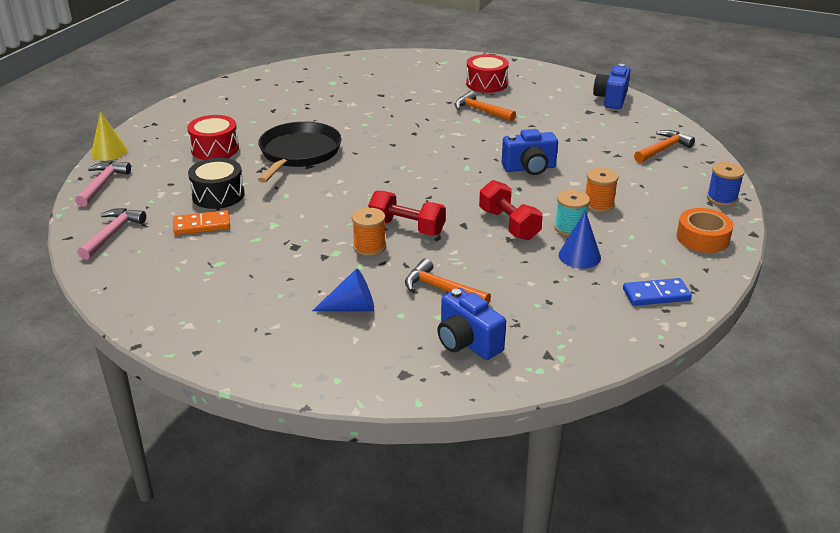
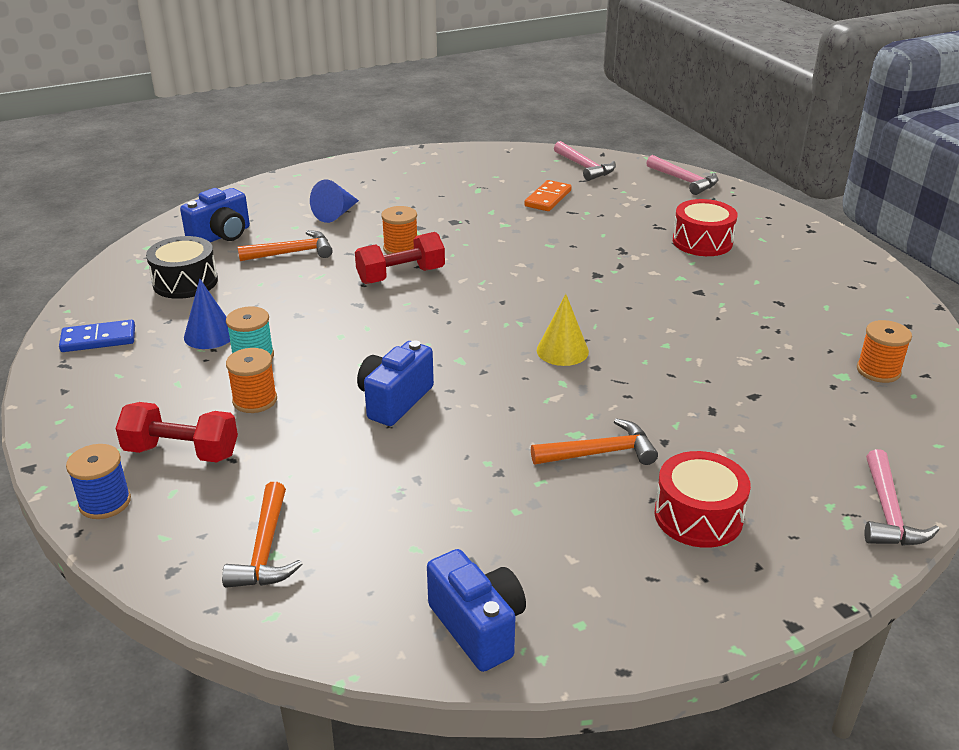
camera: 130 degrees right, 0 degrees up
yellow cone [91,111,128,161] -> yellow cone moved to [537,294,589,366]
black drum [188,158,244,209] -> black drum moved to [146,236,218,299]
black pan [258,121,342,183] -> none
blue camera [437,288,506,360] -> blue camera turned 135 degrees clockwise [180,188,250,242]
red dumbbell [479,180,543,240] -> red dumbbell moved to [116,402,238,463]
blue domino [623,278,692,306] -> blue domino turned 45 degrees clockwise [59,320,135,352]
orange tape [677,208,733,253] -> none
none -> orange spool [857,320,912,383]
none -> pink hammer [864,449,940,546]

